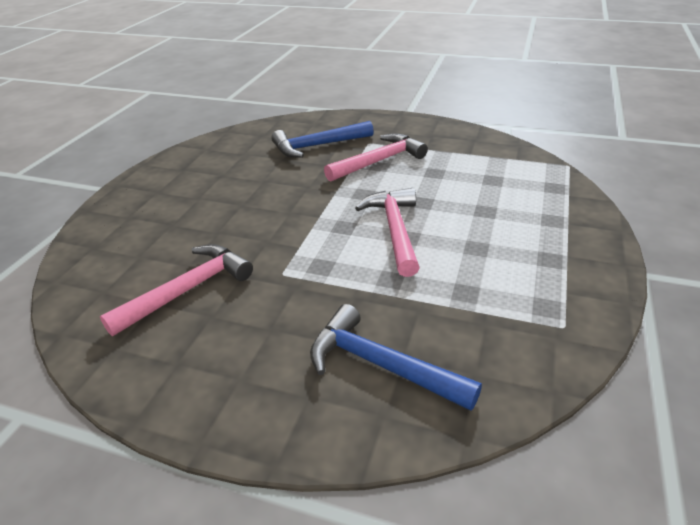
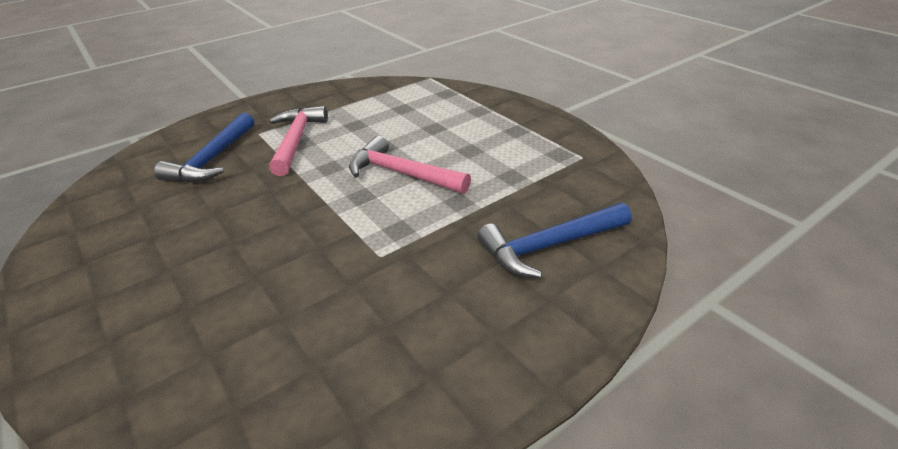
camera: 55 degrees left, 0 degrees up
pink hammer [100,244,253,336] -> none

